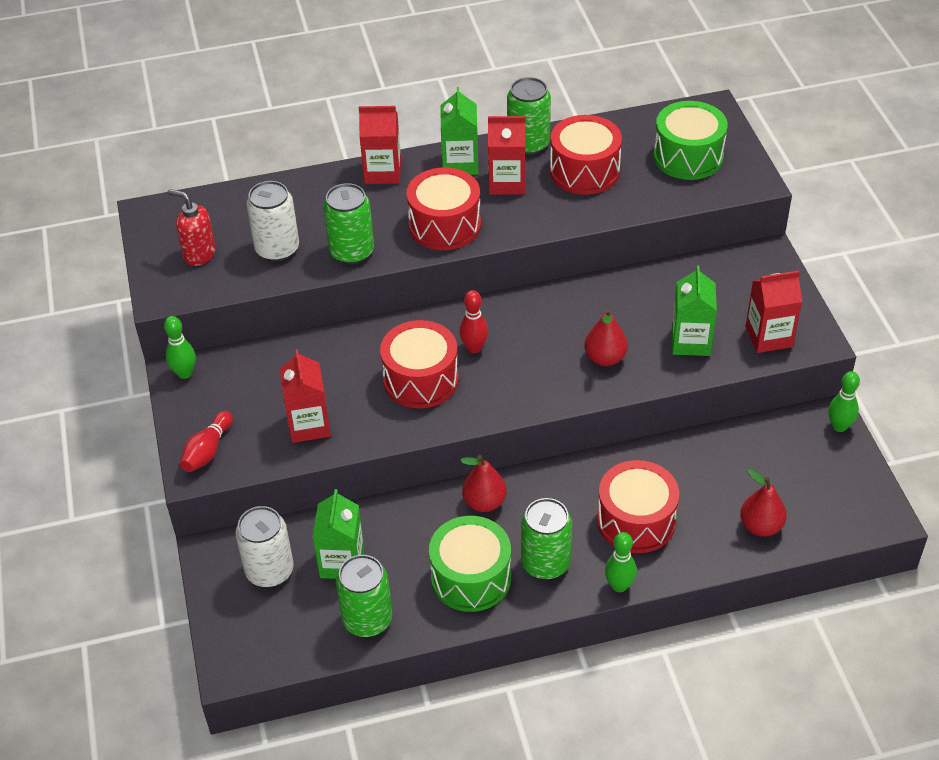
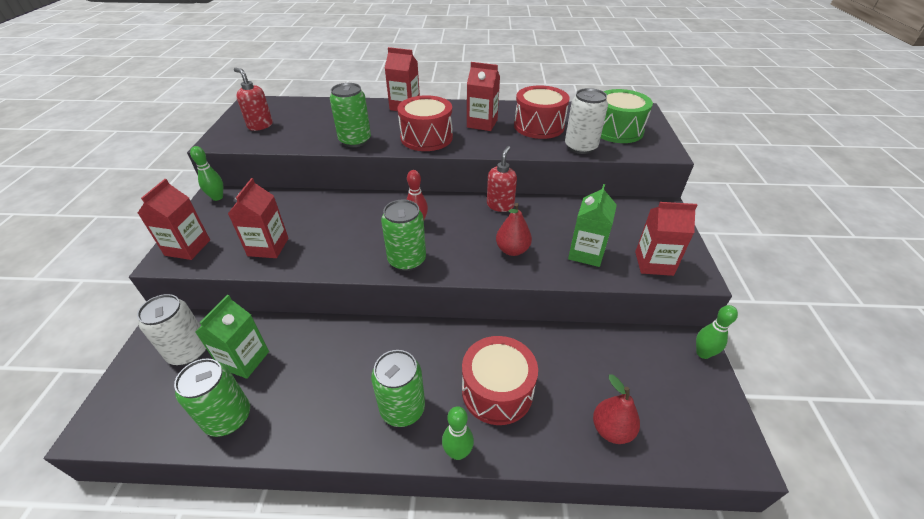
camera: 15 degrees right, 5 degrees down
red bowling pin [180,411,233,472] -> red carton [138,179,210,260]
white can [246,181,299,262] -> white can moved to [565,88,608,154]
red drum [380,320,459,409] -> none
green drum [429,516,511,612] -> none
green carton [441,87,479,175] -> none
red pear [460,455,507,512] -> none
green can [507,77,551,155] -> green can moved to [381,200,426,271]
none -> red soap dispenser [487,146,517,212]

